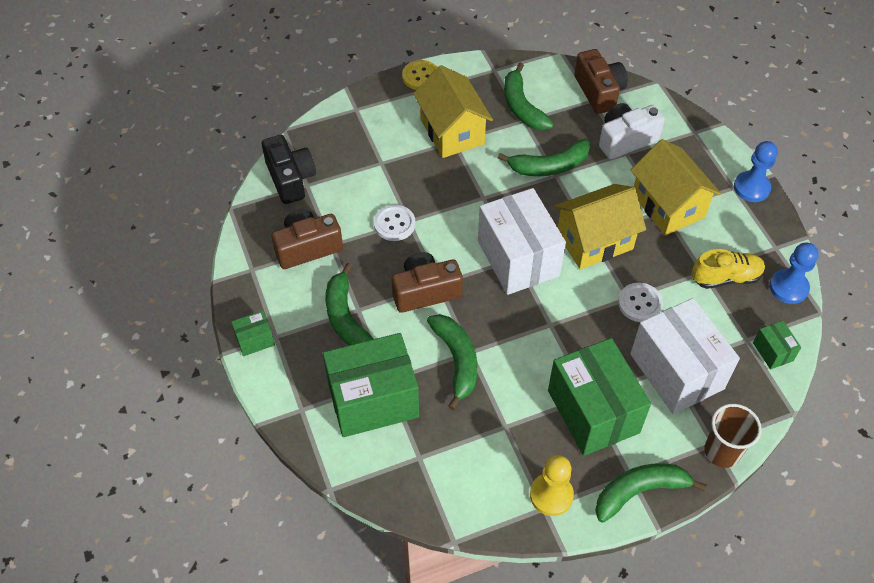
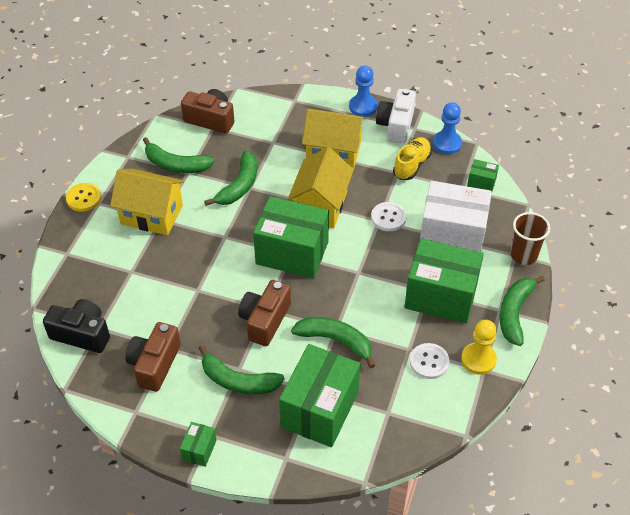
camera: 50 degrees left, 5 degrees down
white button [374,205,416,241] -> white button moved to [410,343,450,379]
white box [478,188,566,295] -> green box [253,196,329,278]
white camera [599,103,665,159] -> white camera moved to [376,89,416,143]

